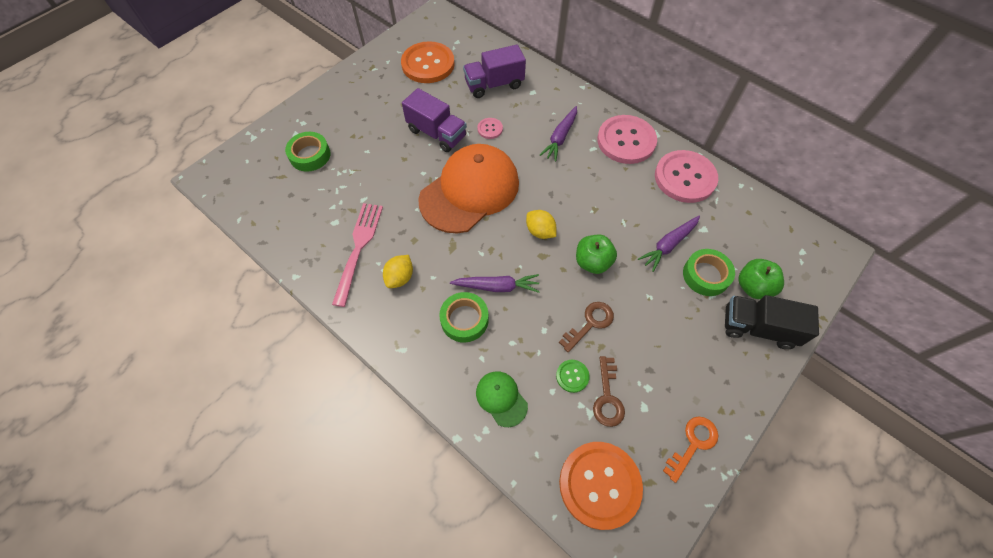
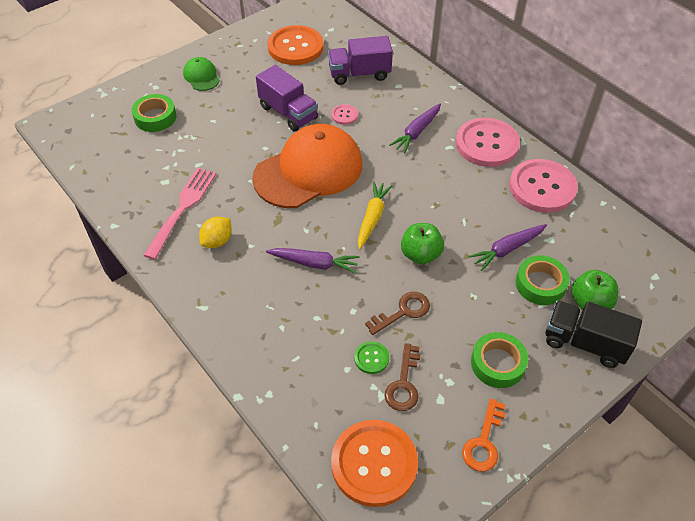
camera: 10 degrees right, 10 degrees down
green tape [439,292,489,343] -> green tape moved to [471,332,528,388]
green cap [476,371,528,427] -> green cap moved to [183,57,220,91]
yellow lemon [526,210,556,239] -> yellow carrot [358,181,393,250]
orange key [663,416,718,483] -> orange key turned 150 degrees clockwise [462,399,506,472]

